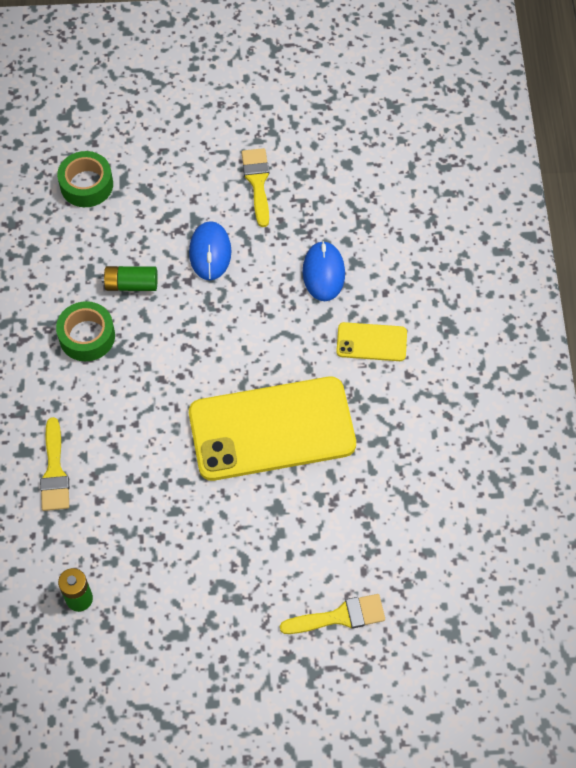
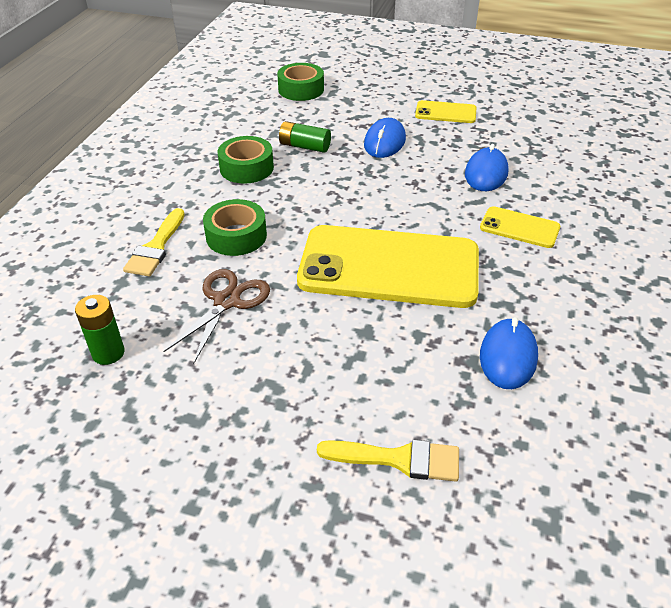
camera: 20 degrees right, 20 degrees down
yellow brush [241,148,269,227] -> yellow phone [415,100,477,123]
none -> brown scissors [163,269,270,365]
none -> green tape [203,199,267,256]
none -> blue mouse [480,317,538,389]

